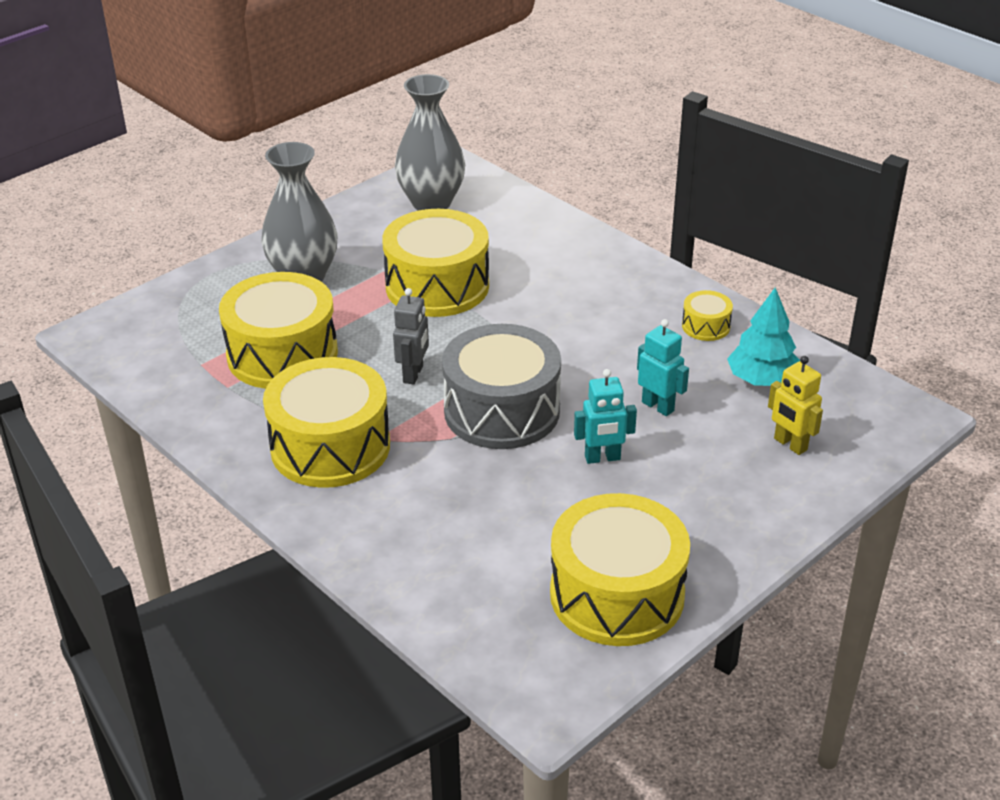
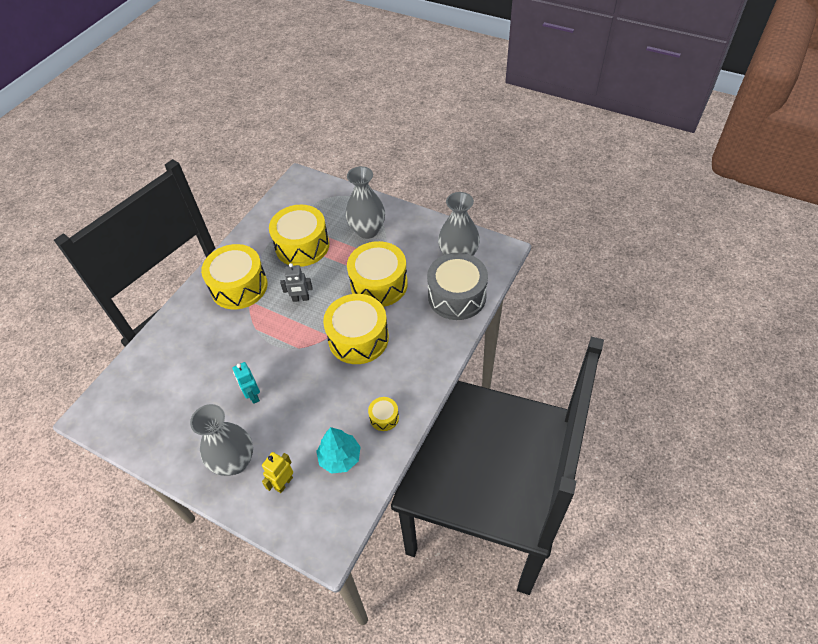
camera: 75 degrees right, 15 degrees up
grey drum [442,324,561,449] -> grey drum moved to [427,253,488,320]
yellow drum [550,493,690,646] -> yellow drum moved to [323,294,389,364]
turquoise robot [637,319,689,416] -> none
none -> grey vase [190,404,253,476]

